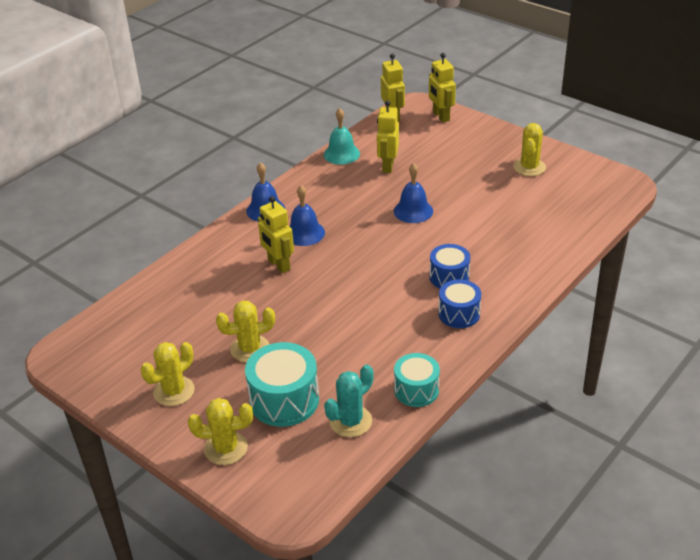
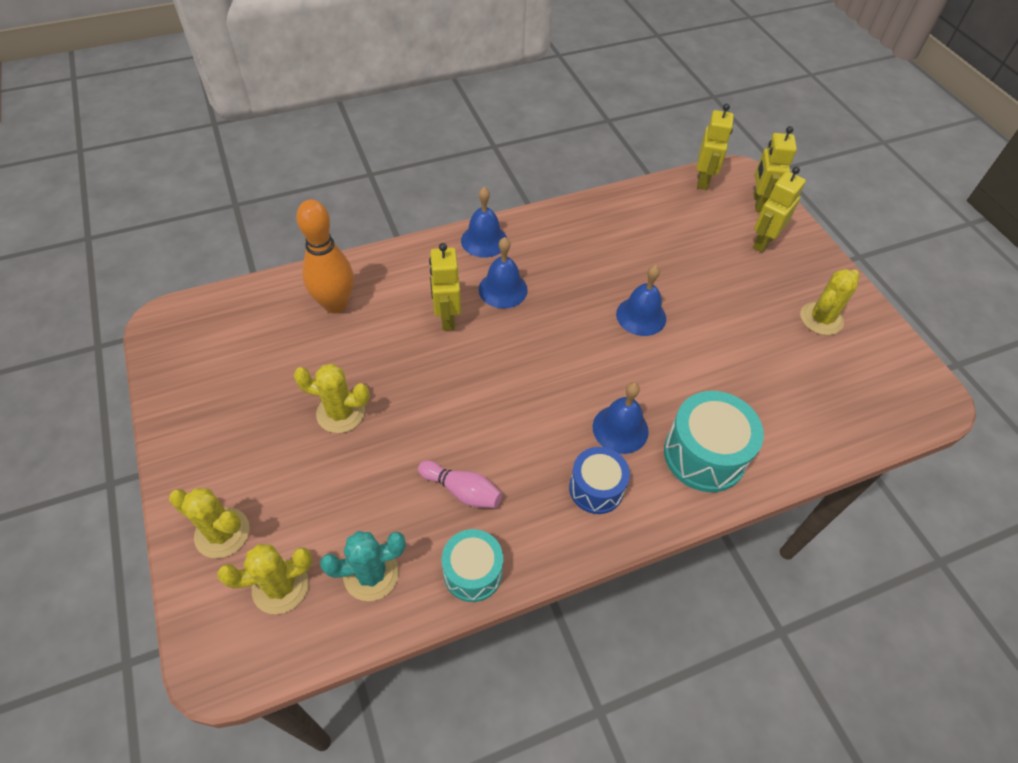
camera: 25 degrees right, 15 degrees up
yellow cactus [141,342,195,406] -> yellow cactus moved to [217,544,313,614]
turquoise drum [245,342,319,427] -> turquoise drum moved to [664,391,764,492]
turquoise bell [324,108,360,165] -> none
yellow robot [377,100,399,173] -> yellow robot moved to [753,166,806,253]
blue drum [430,244,470,288] -> blue bell [593,382,649,454]
none -> orange bowling pin [296,200,354,314]
none -> pink bowling pin [418,460,502,508]

